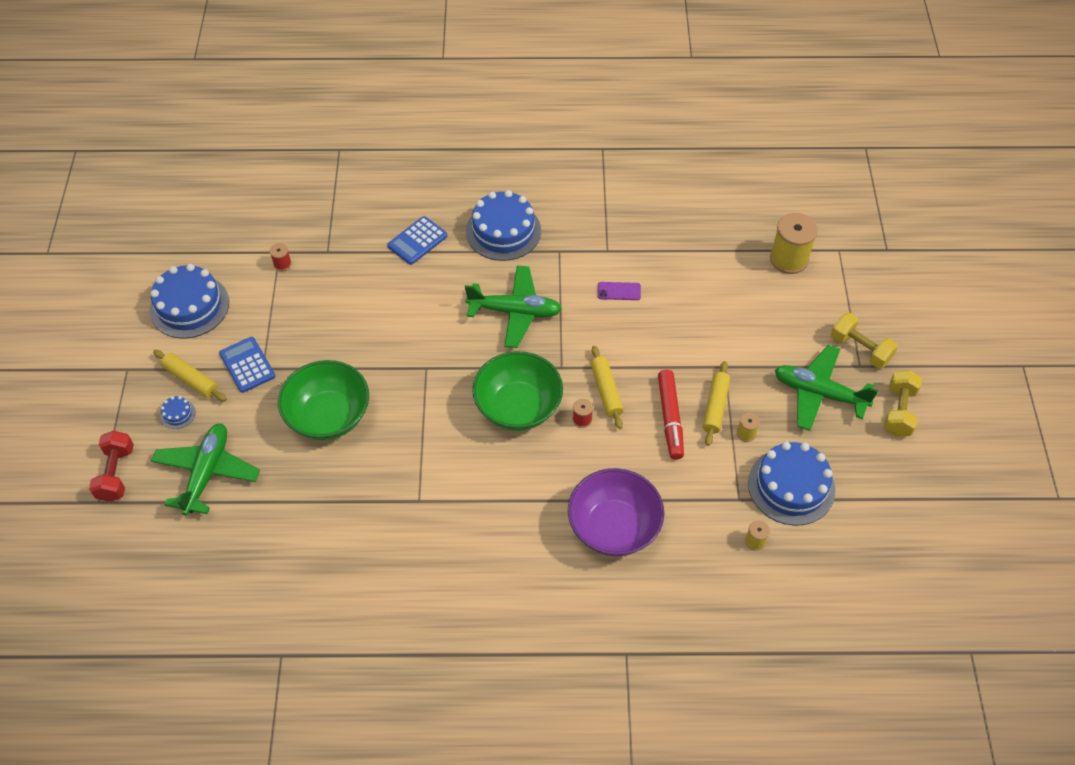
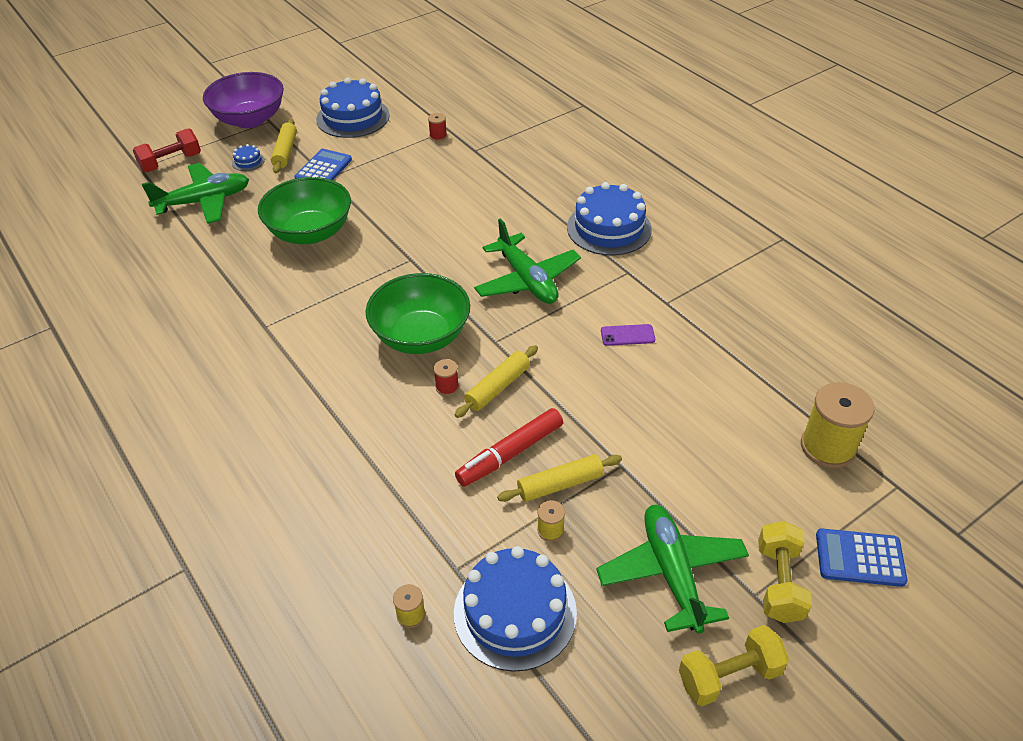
camera: 55 degrees right, 10 degrees down
blue calculator [387,216,447,265] -> blue calculator moved to [816,528,907,587]
purple bowl [568,468,665,556] -> purple bowl moved to [203,72,284,128]
purple phone [598,282,641,300] -> purple phone turned 60 degrees counterclockwise [601,324,655,346]

